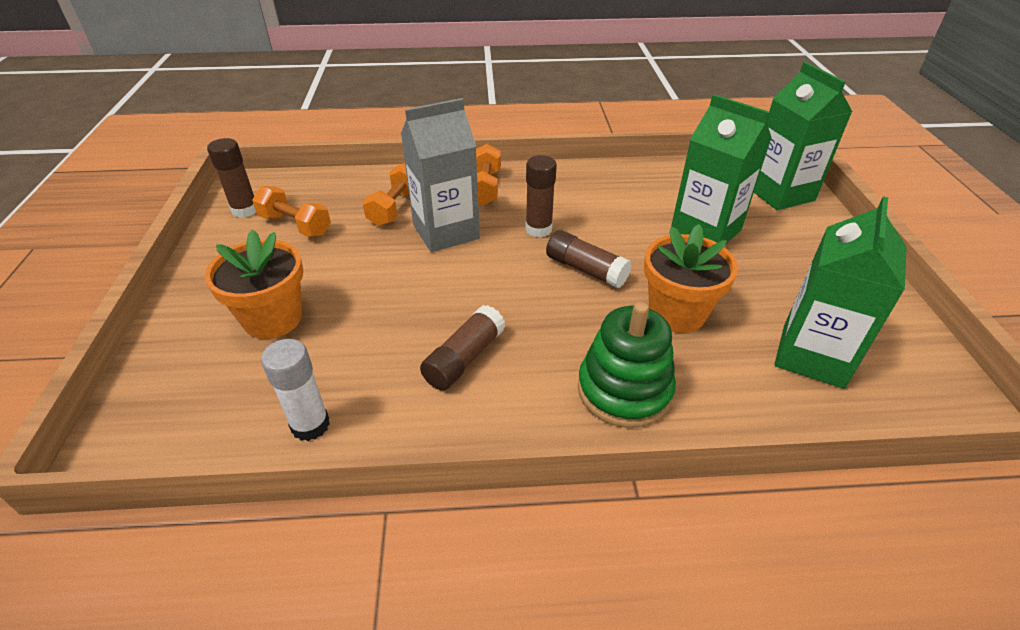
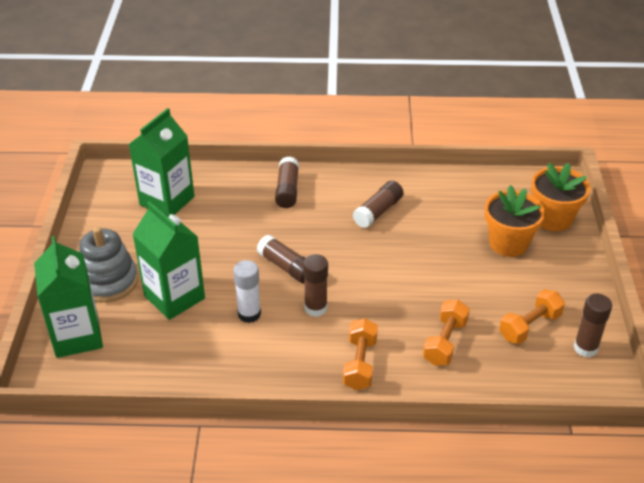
camera: 175 degrees left, 0 degrees up
orange dumbbell [252,186,331,237] -> orange dumbbell turned 75 degrees counterclockwise [499,289,565,344]
white glue stick [261,339,330,441] -> white glue stick moved to [233,260,261,323]
grey carton [401,98,480,252] -> none
green stacking toy [578,302,676,428] -> brown glue stick [275,157,299,208]
orange flower pot [644,224,738,333] -> orange flower pot moved to [531,163,590,231]
none -> grey stacking toy [79,227,138,303]

